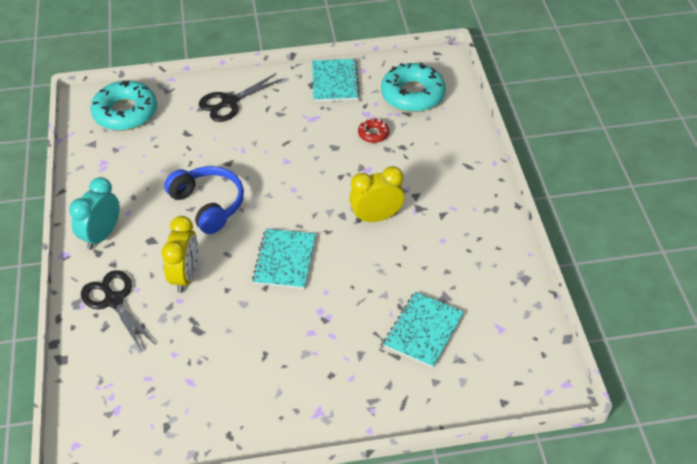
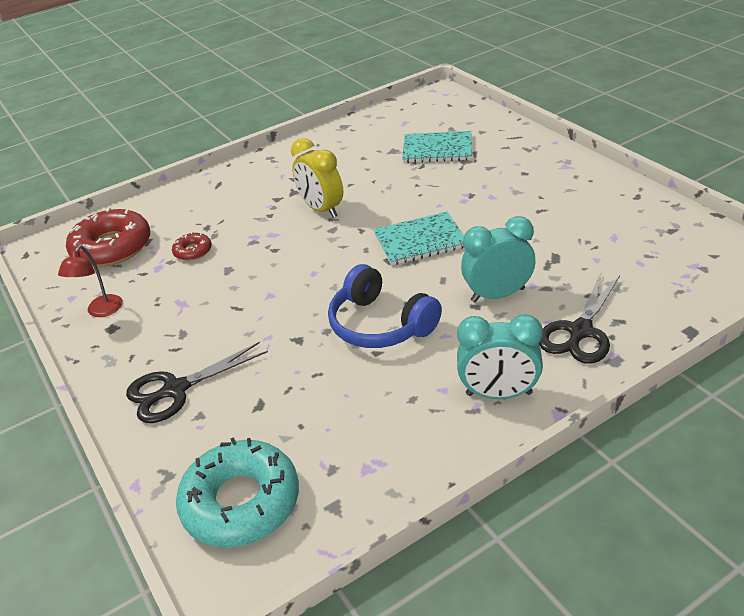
camera: 110 degrees left, 10 degrees down
yellow clock [161,216,198,293] -> turquoise clock [461,216,536,302]
blue headphones [164,166,244,234] -> blue headphones turned 75 degrees counterclockwise [328,264,442,348]
black scissors [199,73,283,122] -> black scissors turned 120 degrees clockwise [126,342,268,423]
turquoise notebook [312,59,360,102] -> red lamp [58,245,123,317]
turquoise donut [381,63,446,112] -> red donut [66,207,150,267]

